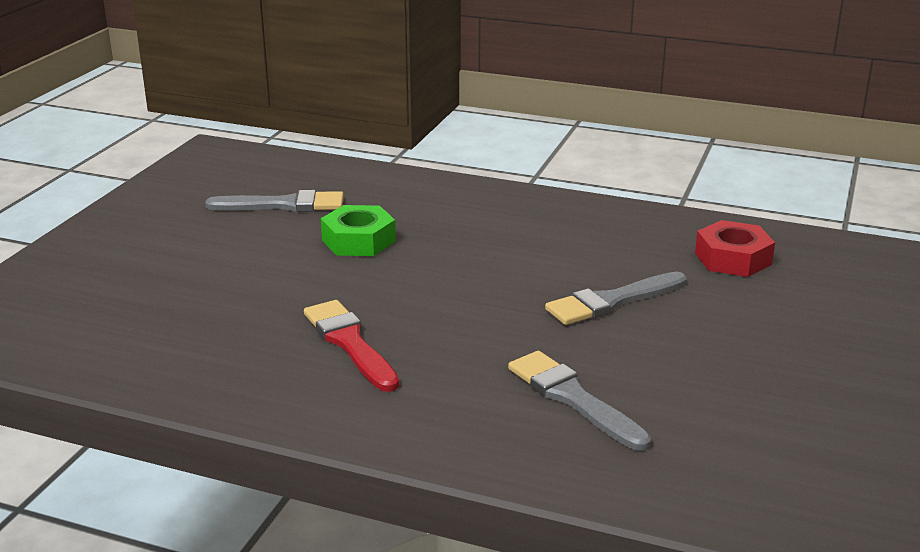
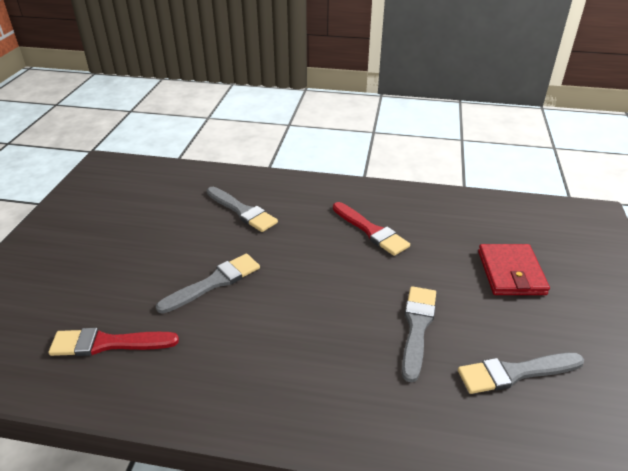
camera: 170 degrees right, 10 degrees up
green nut [321,205,396,256] -> grey brush [402,286,436,383]
red nut [695,220,775,277] -> red brush [49,328,179,356]
none -> red wallet [478,244,550,295]

